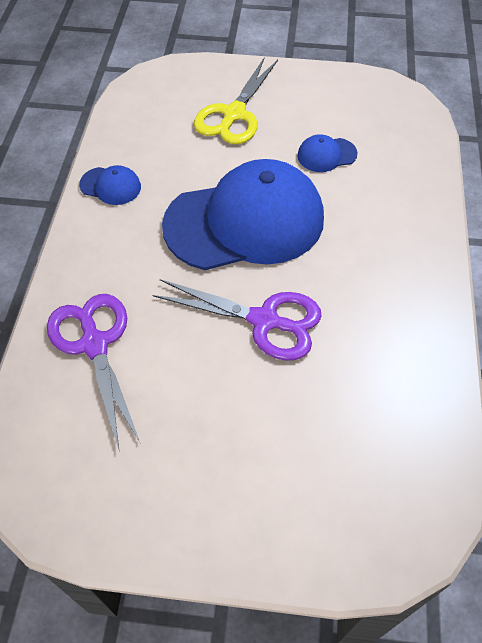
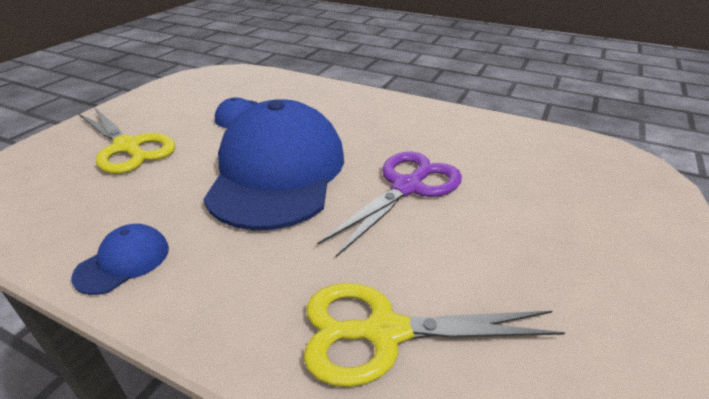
camera: 70 degrees left, 20 degrees down
purple scissors [47,294,141,449] -> yellow scissors [304,283,566,387]

